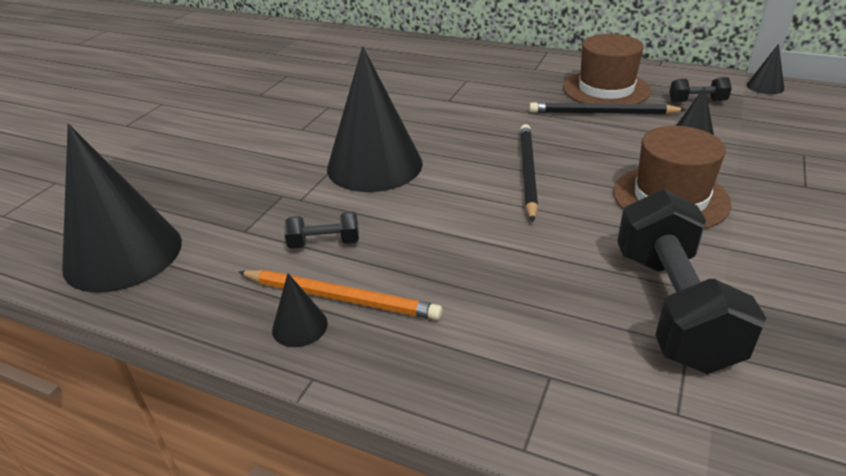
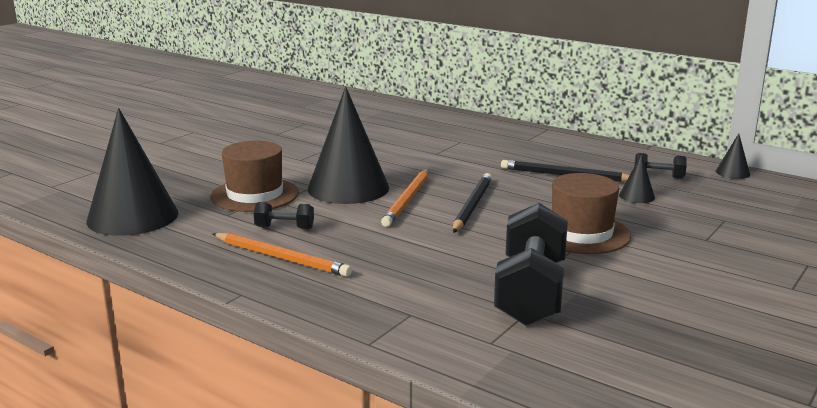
camera: 10 degrees right, 15 degrees down
black cone [272,273,328,347] -> none
brown hat [563,34,651,104] -> brown hat moved to [211,141,299,212]
none -> orange pencil [381,169,429,227]

